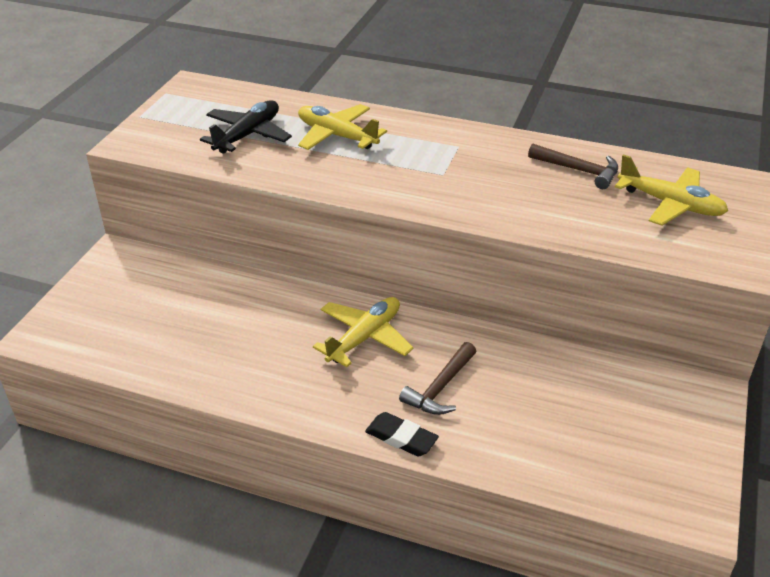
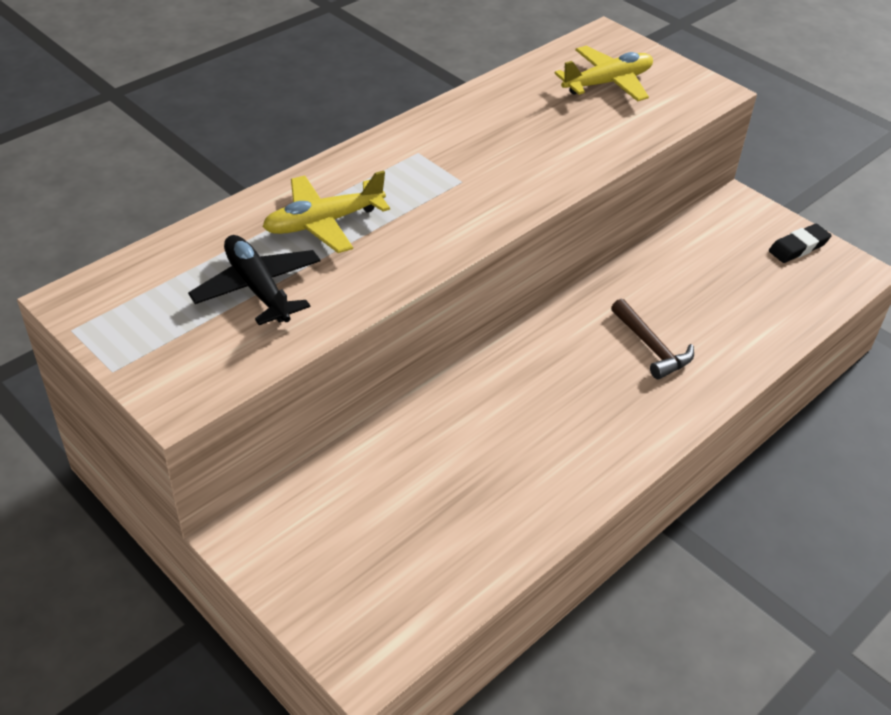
camera: 65 degrees left, 5 degrees up
yellow plane [313,297,414,367] -> none
black eraser [365,412,439,457] -> black eraser moved to [769,224,831,263]
brown hammer [528,144,618,189] -> none

